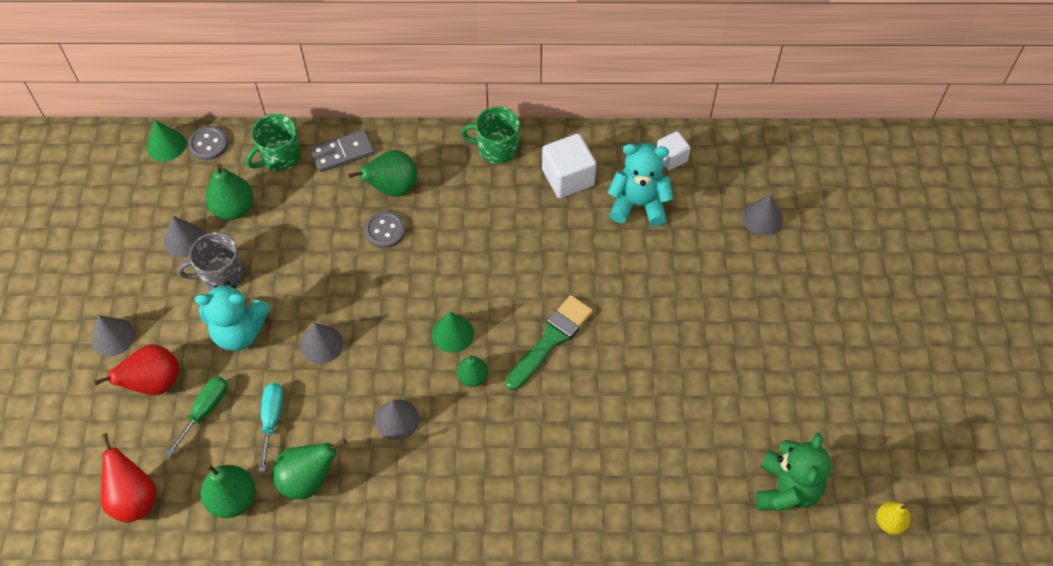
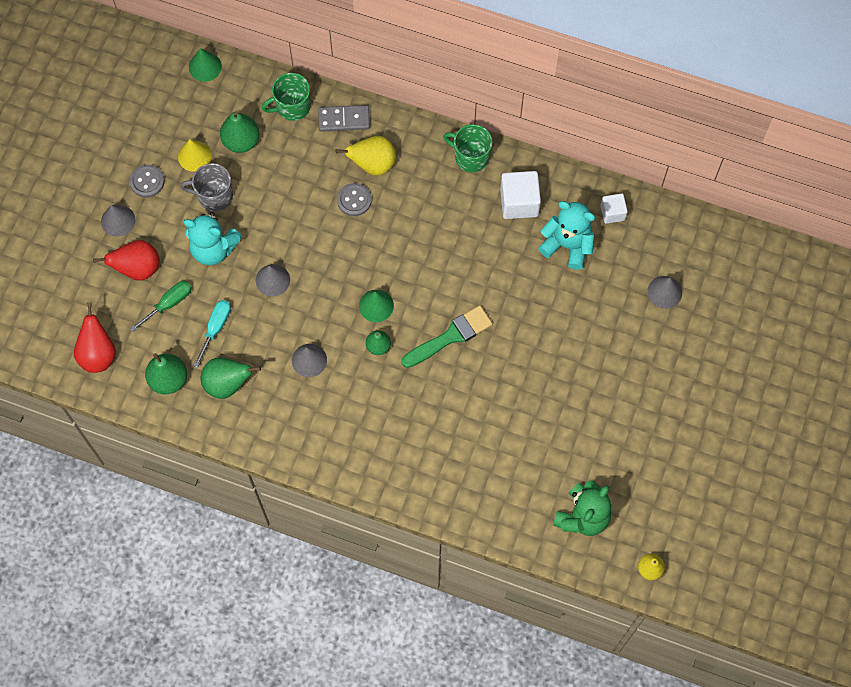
camera: 20 degrees right, 10 degrees up
grey cone [164,216,204,258] -> yellow cone [178,139,212,172]
grey button [188,126,228,160] -> grey button moved to [129,165,165,198]
green pear [348,150,417,197] -> yellow pear [336,136,396,176]

